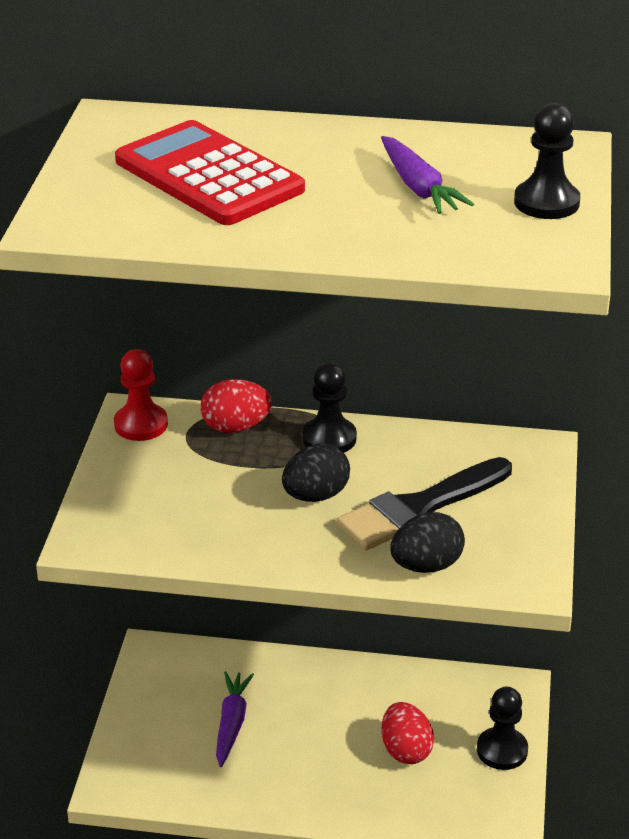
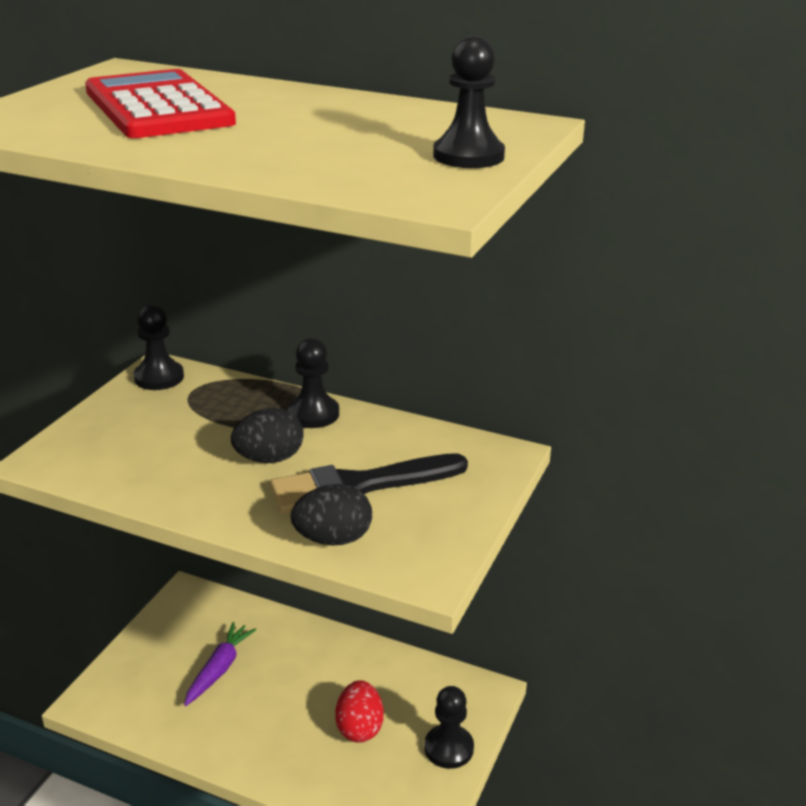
camera: 15 degrees right, 5 degrees down
red pawn [114,349,168,441] -> black pawn [133,304,184,390]
red egg [201,379,272,433] -> none
purple carrot [381,136,474,214] -> none

